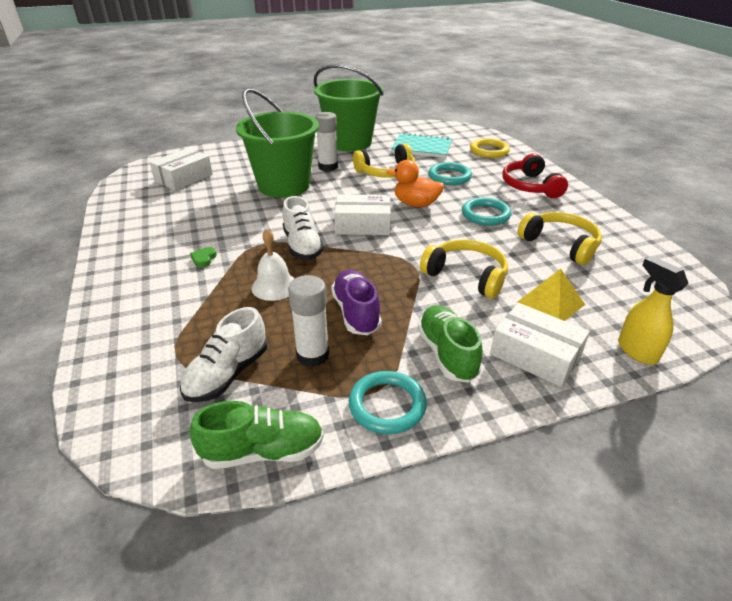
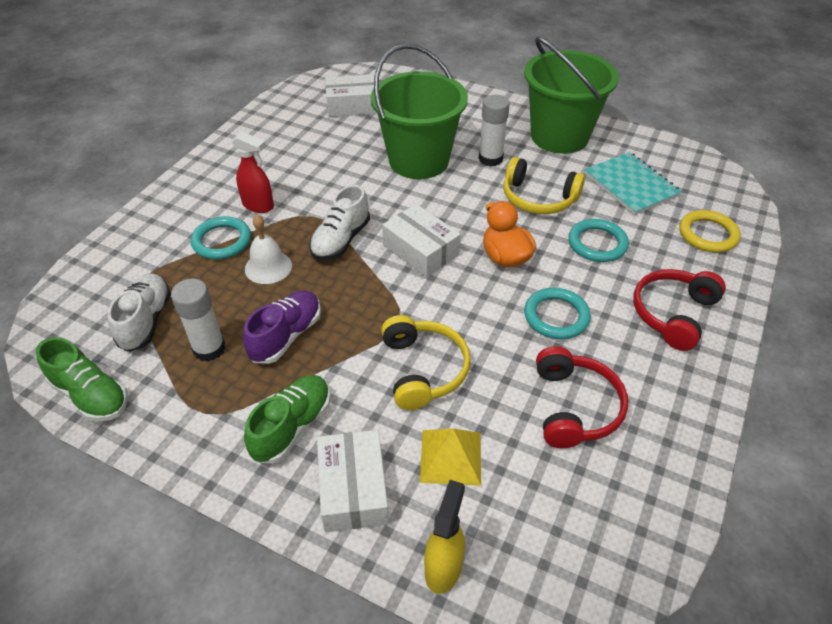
camera: 45 degrees right, 10 degrees up
white shoe [180,307,267,402] -> white shoe turned 105 degrees clockwise [108,273,171,352]
green heart [190,247,217,268] -> red spray bottle [232,132,274,213]
turquoise ring [349,371,427,434] -> turquoise ring moved to [191,216,251,259]
yellow headphones [517,212,602,265] -> red headphones [536,346,628,448]

